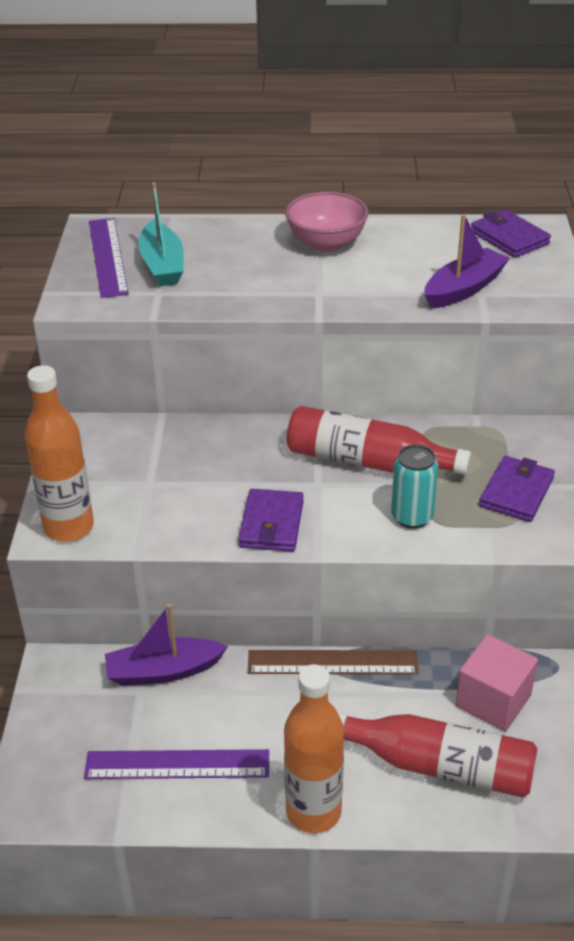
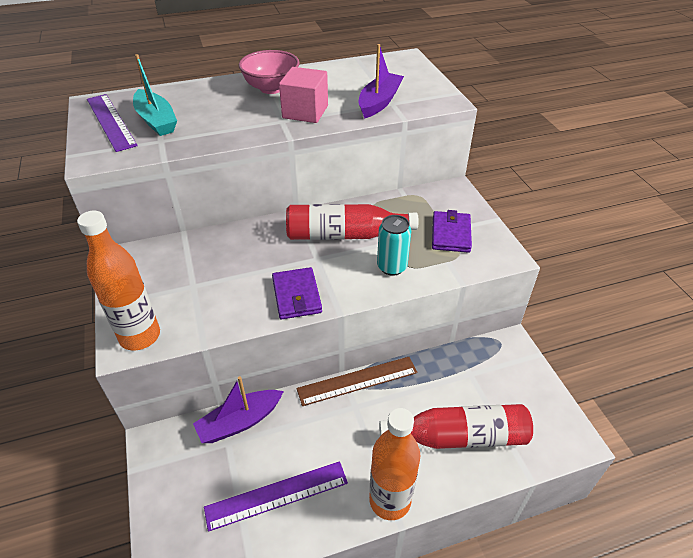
camera: 20 degrees left, 5 degrees up
pink cube [456,635,538,731] -> pink cube moved to [279,67,328,123]
purple wallet [471,210,551,258] -> none

